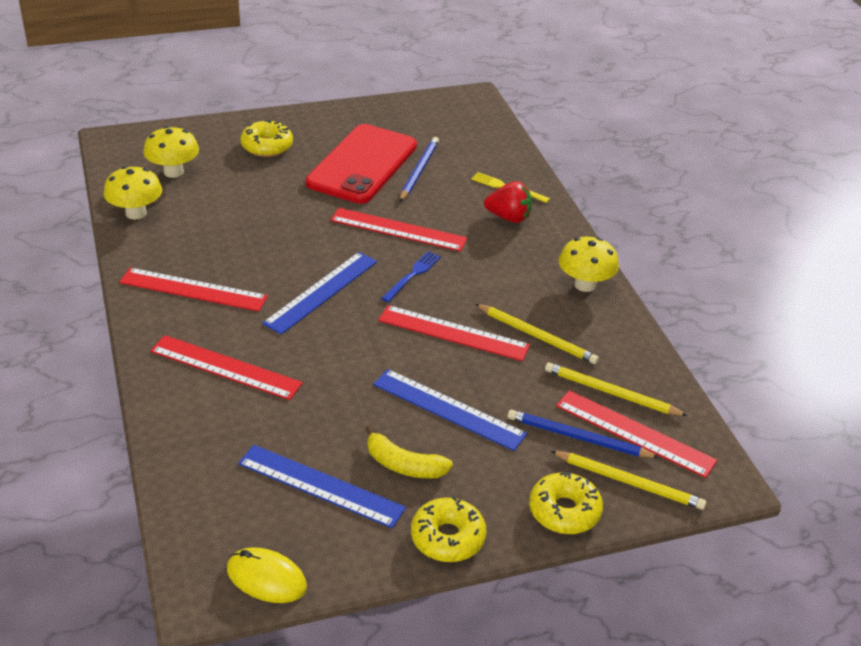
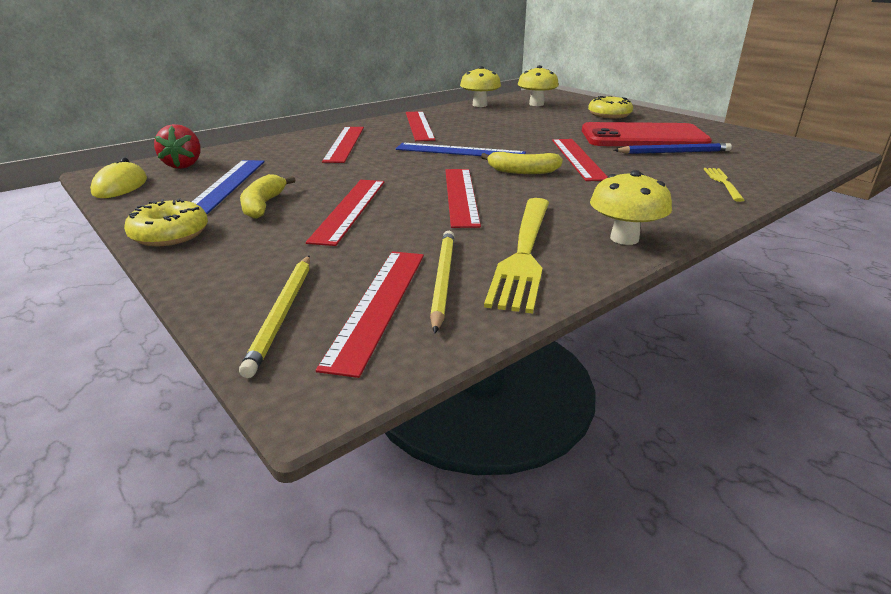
camera: 70 degrees right, 10 degrees down
blue ruler [373,369,527,451] -> red ruler [306,180,385,246]
blue fork [381,251,441,302] -> yellow banana [481,152,563,174]
yellow pencil [475,304,599,364] -> none
red strawberry [484,181,532,223] -> red strawberry moved to [154,124,200,169]
blue pencil [508,410,660,458] -> none
yellow donut [529,472,603,534] -> none
none -> yellow fork [484,198,549,314]

